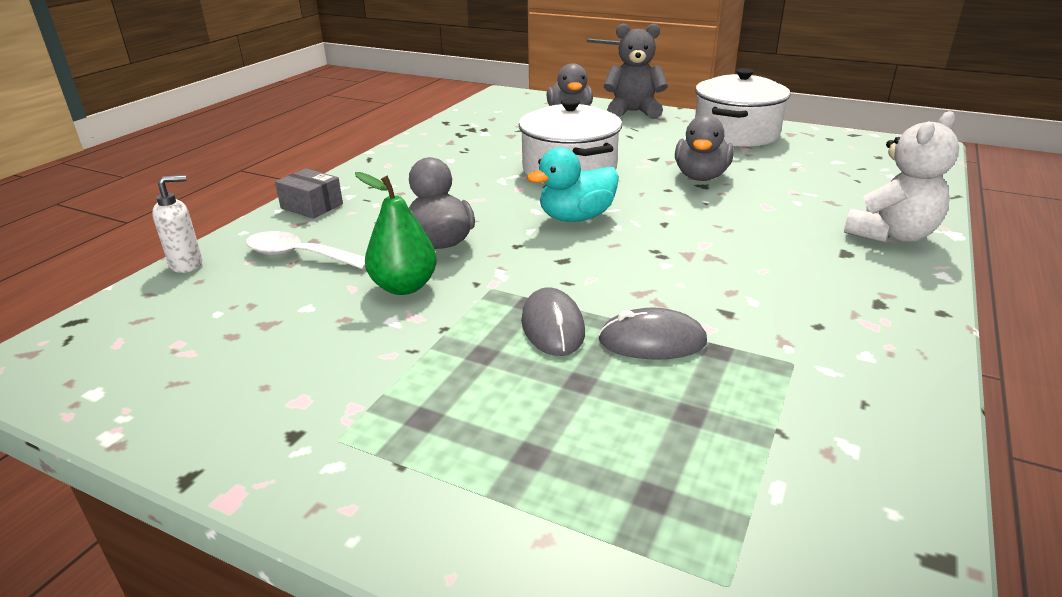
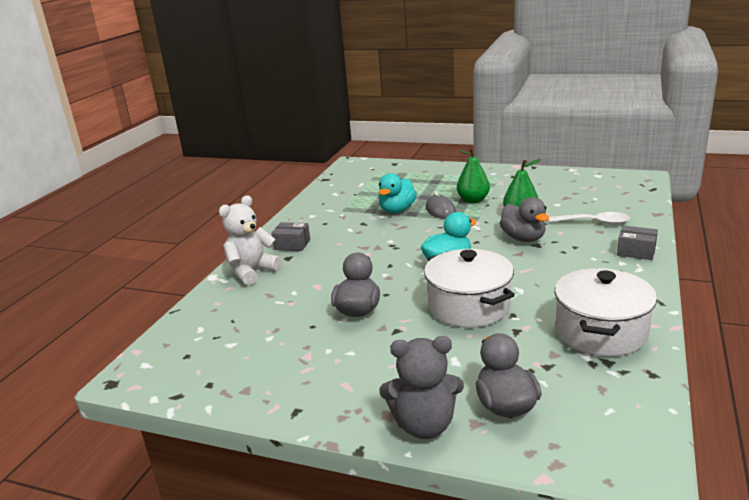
camera: 175 degrees right, 5 degrees down
white soap dispenser [152,175,202,273] -> none
grey mouse [598,308,707,360] -> turquoise duck [378,173,417,213]
white pot [695,68,790,147] -> white pot moved to [554,268,657,356]
none -> grey box [271,222,310,251]
none -> green pear [457,148,490,203]

